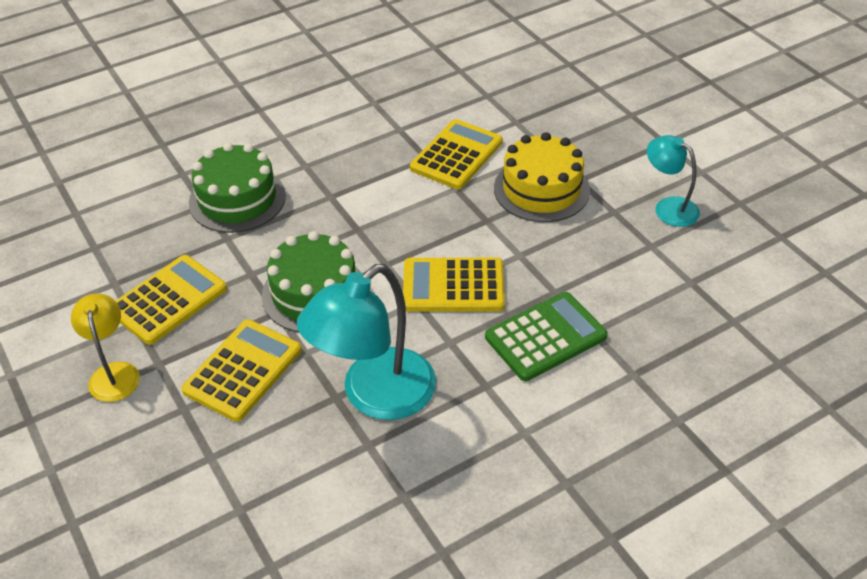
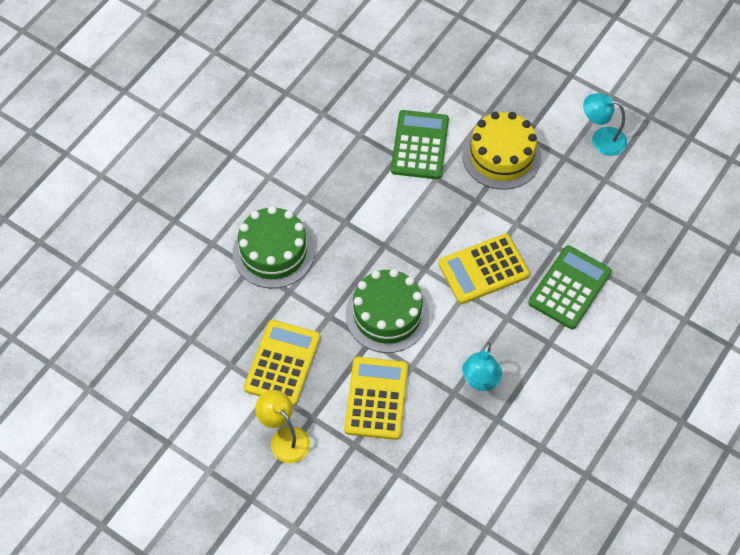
camera: 25 degrees left, 15 degrees up
turquoise lamp [297,264,436,420] -> turquoise lamp [462,342,502,391], size x0.56
yellow calculator [410,119,503,189] -> green calculator [391,110,449,179]

